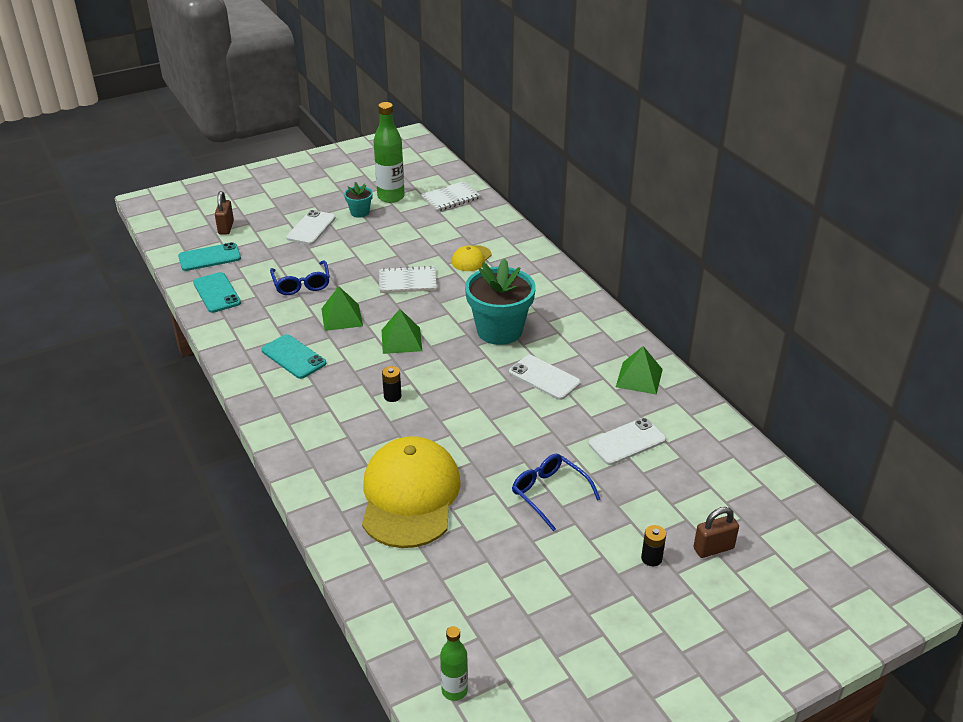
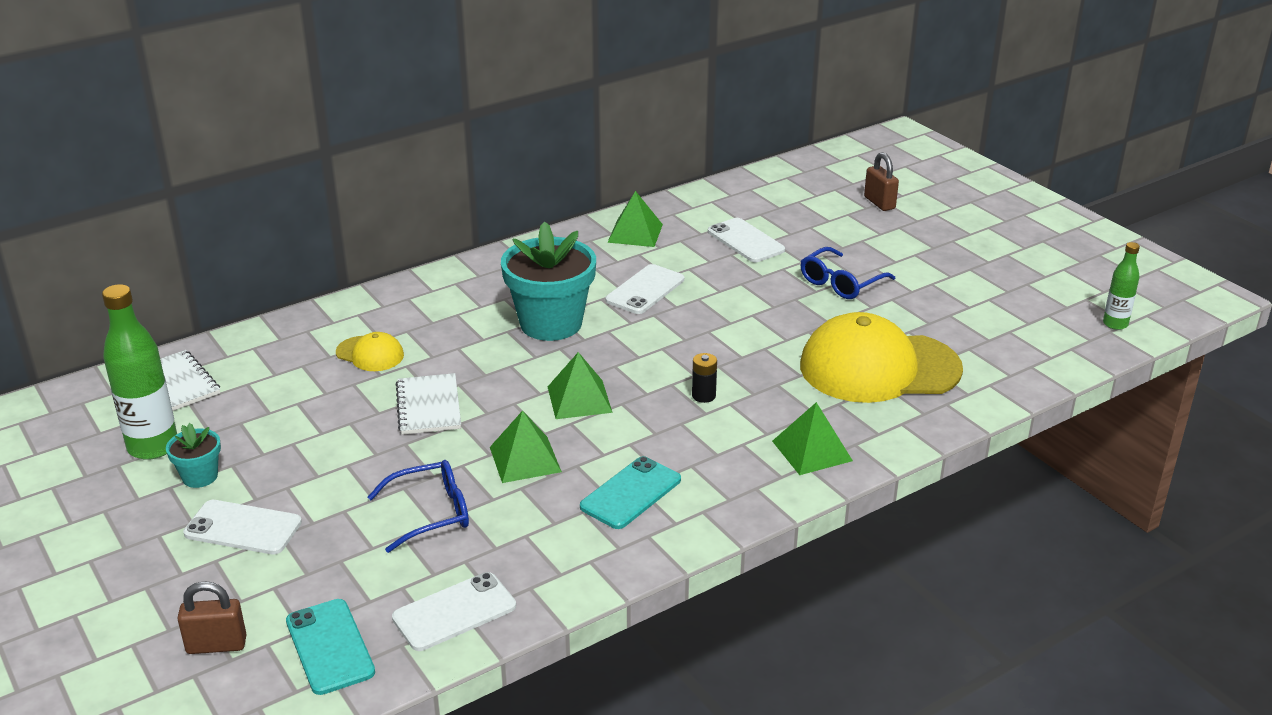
camera: 95 degrees left, 5 degrees down
turquoise phone [193,272,241,313] -> white phone [392,572,516,651]
black battery [641,525,666,566] -> none
none -> green pyramid [772,402,853,475]

